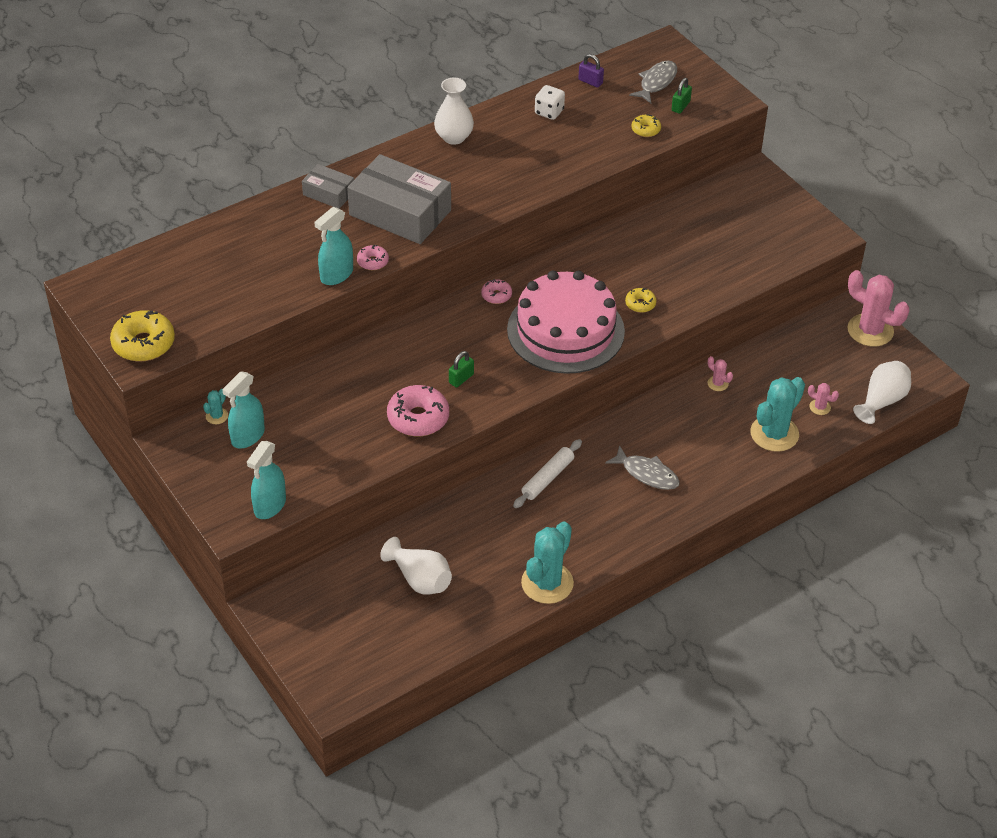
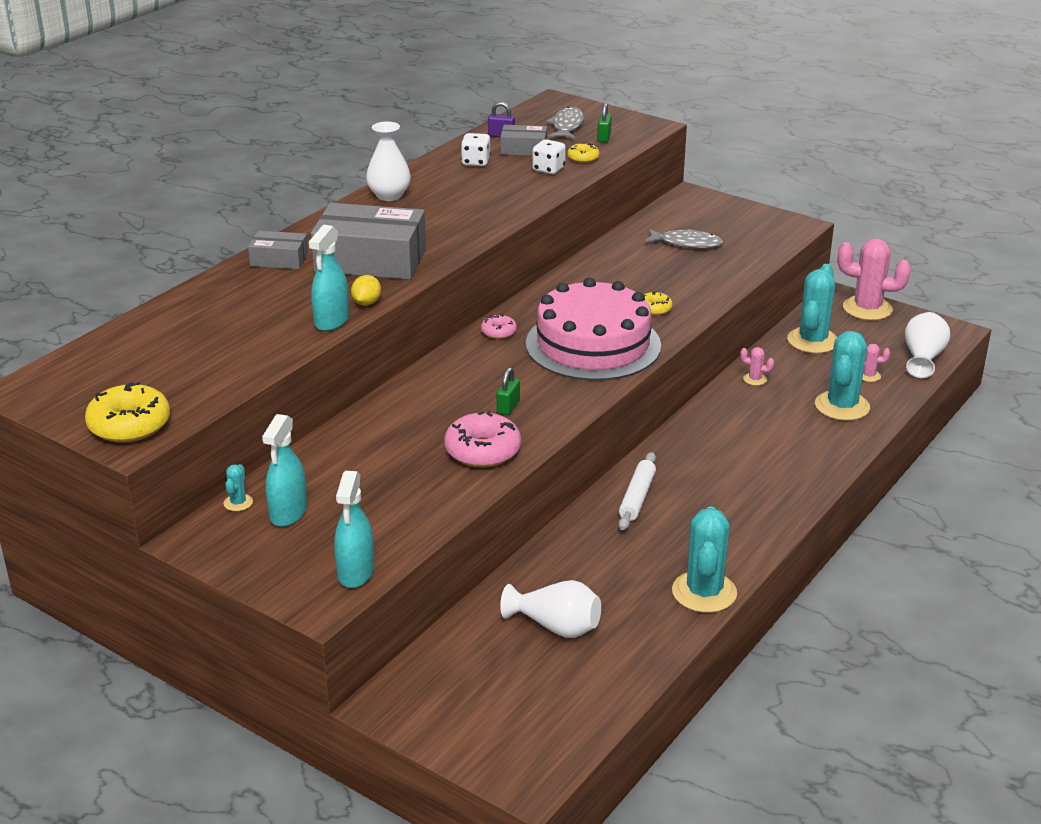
camera: 20 degrees left, 15 degrees down
pink donut [357,245,389,270] -> yellow lemon [351,275,381,305]
grey fish [605,445,680,490] -> grey fish moved to [644,229,723,248]
none -> grey box [500,125,547,156]
none -> white dice [533,139,566,174]
none -> turquoise cactus [787,264,837,353]

